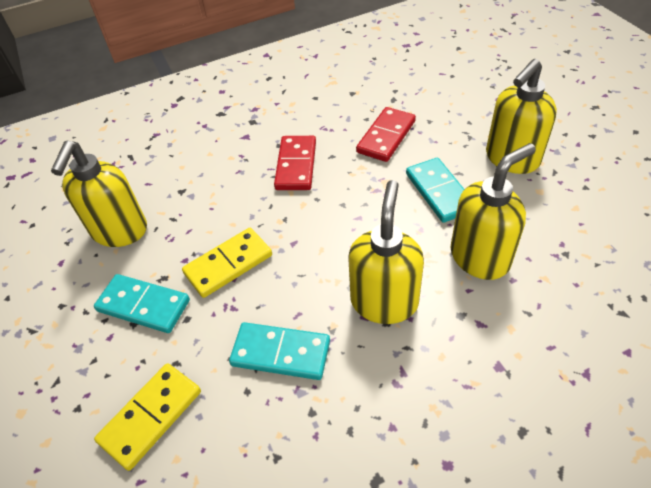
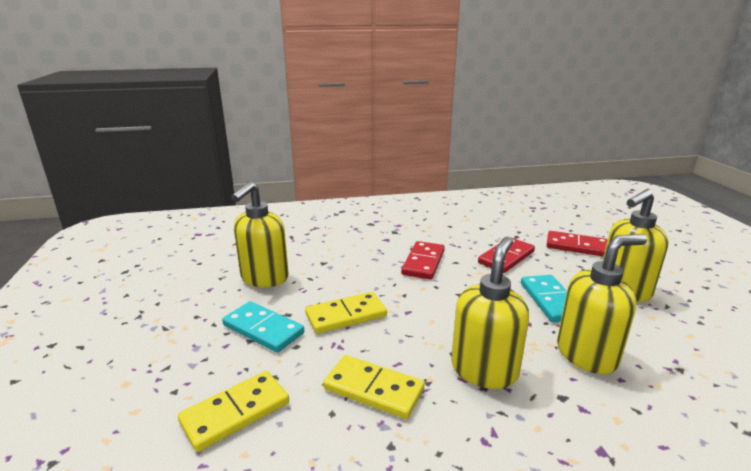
camera: 10 degrees right, 25 degrees down
turquoise domino [229,322,330,380] -> yellow domino [323,355,424,419]
none -> red domino [547,231,608,257]

